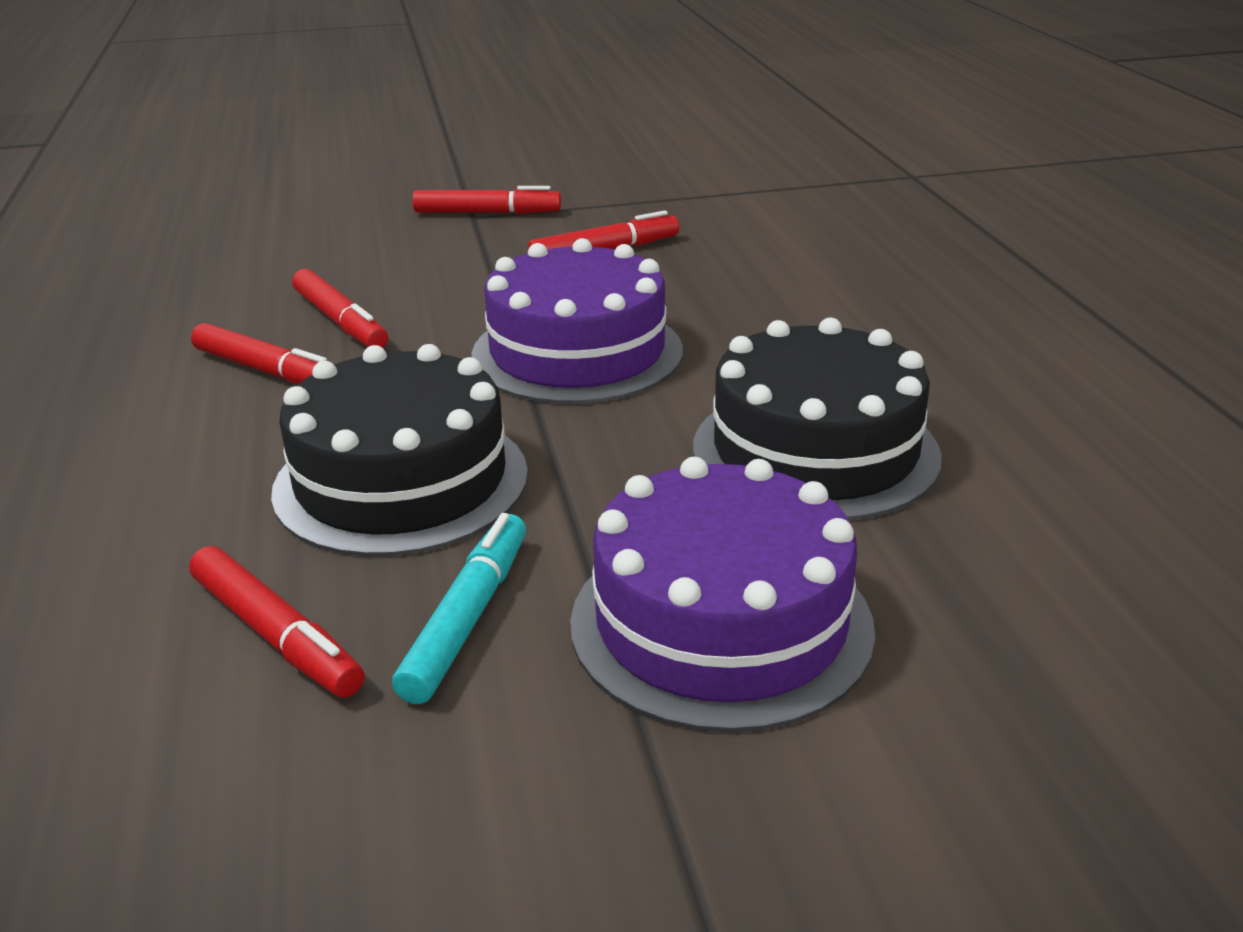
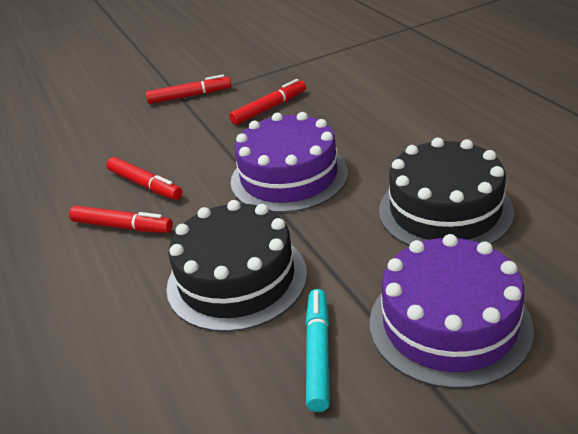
camera: 10 degrees left, 5 degrees up
red marker [189,546,364,698] -> none

